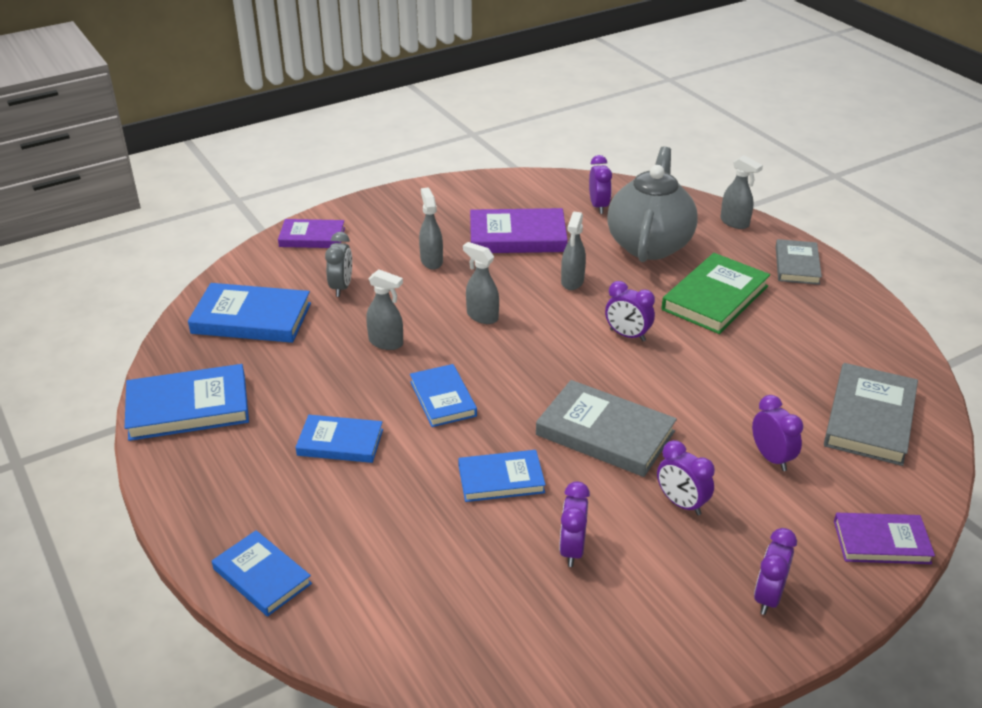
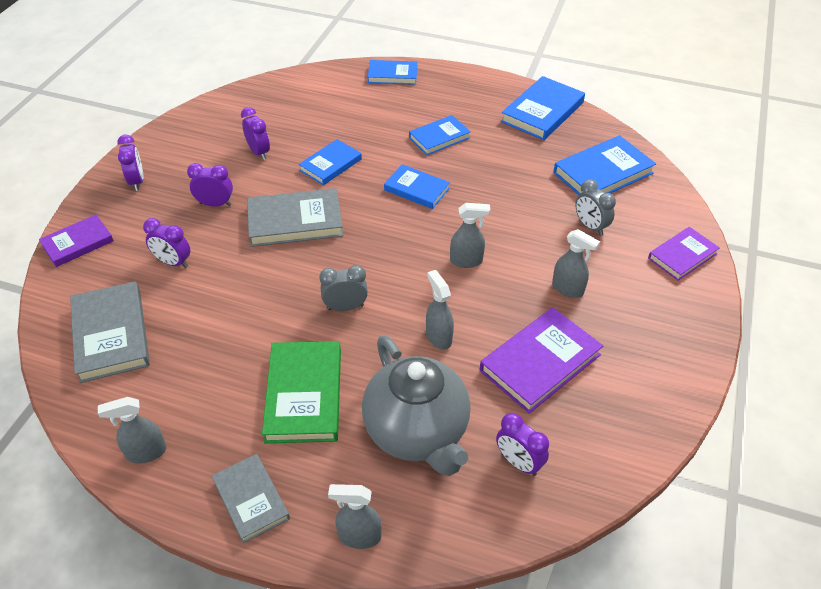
camera: 140 degrees right, 10 degrees up
grey spray bottle [366,269,403,350] -> grey spray bottle moved to [98,397,167,463]
purple clock [605,281,655,341] -> grey clock [319,265,368,311]

